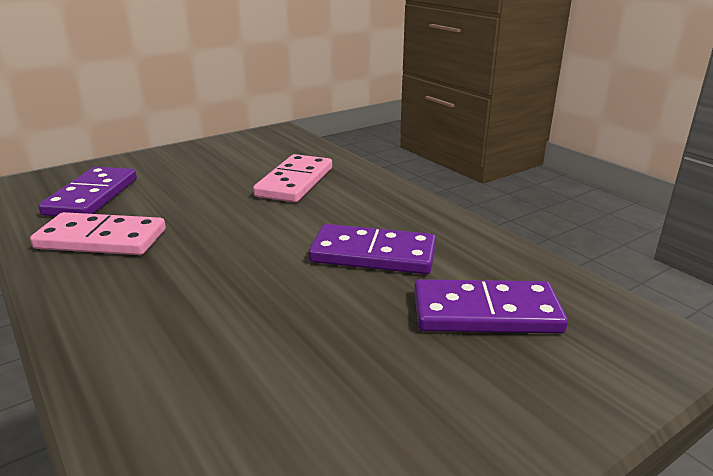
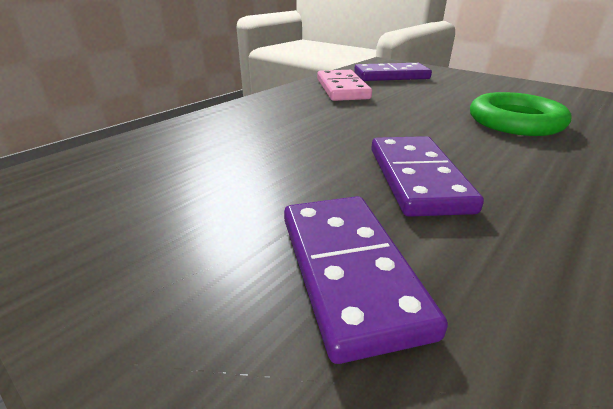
camera: 75 degrees right, 5 degrees up
pink domino [253,154,332,203] -> green ring [470,92,572,136]

